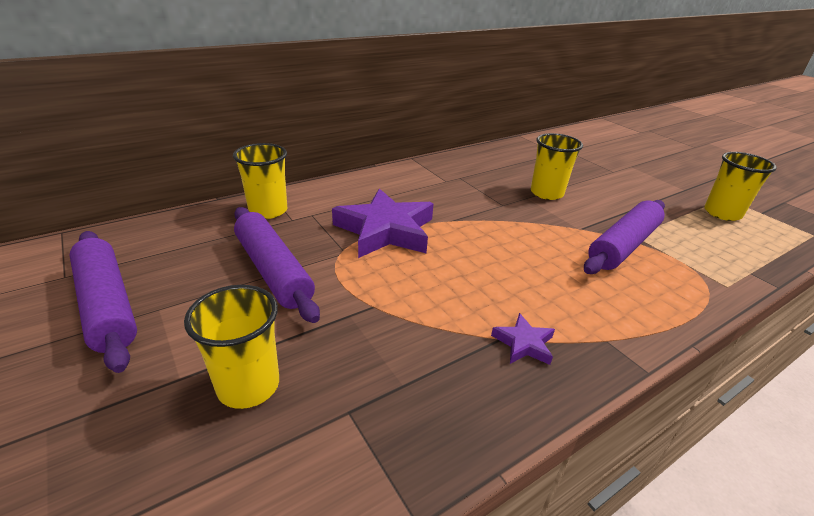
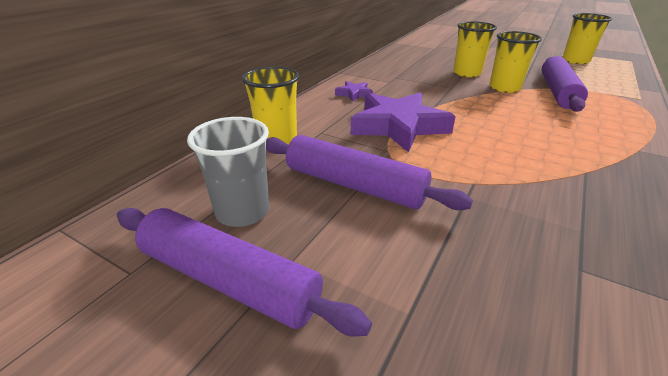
camera: 25 degrees left, 0 degrees up
yellow cup [184,285,279,409] -> yellow cup moved to [489,31,542,93]
purple star [491,313,555,365] -> purple star moved to [335,81,373,102]
none -> grey cup [187,117,270,227]

